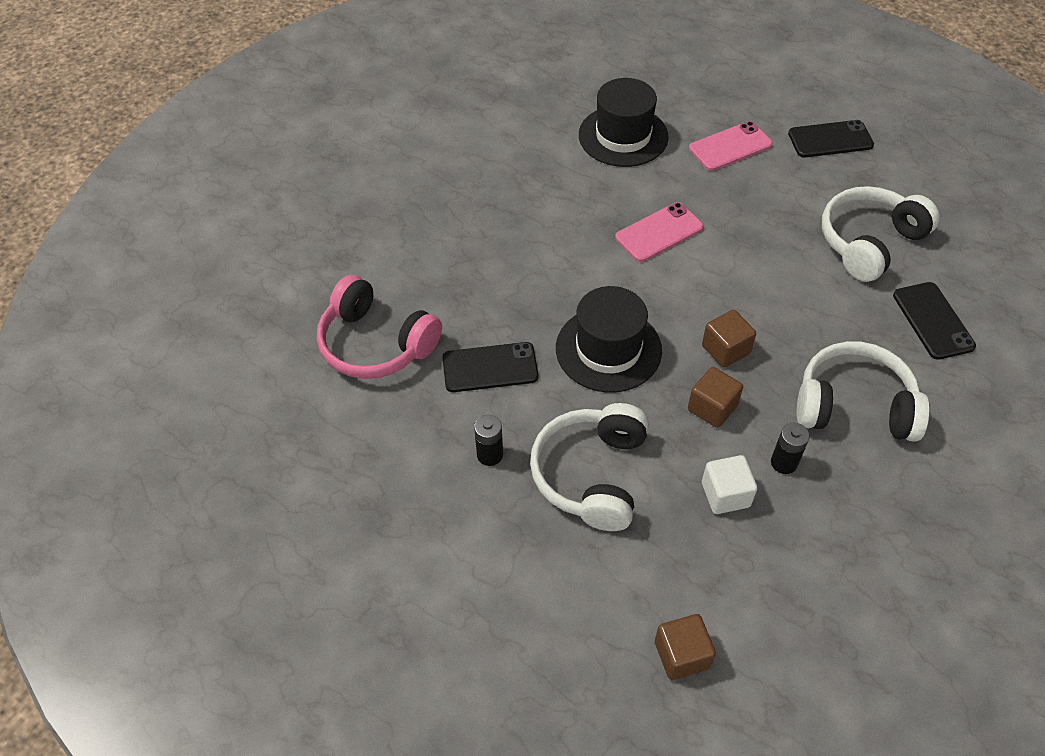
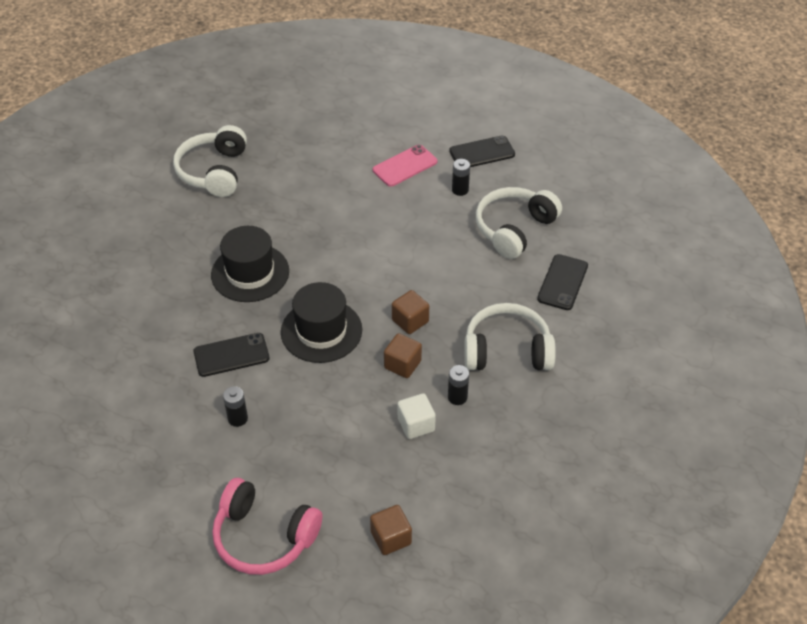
camera: 10 degrees left, 5 degrees down
pink headphones [317,275,442,379] -> pink headphones moved to [212,478,322,575]
white headphones [530,403,649,531] -> white headphones moved to [173,125,247,197]
black hat [579,78,669,167] -> black hat moved to [211,226,289,302]
pink phone [615,202,704,262] -> none
black phone [893,282,976,360] -> black phone turned 45 degrees clockwise [537,254,588,310]
none -> black battery [452,159,470,196]

